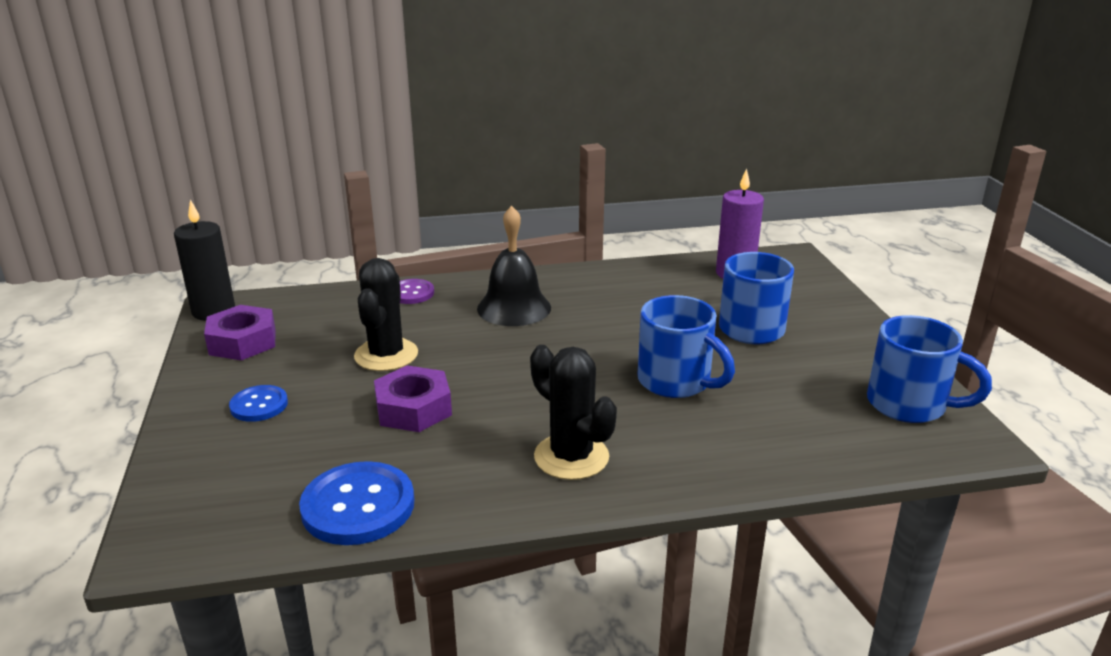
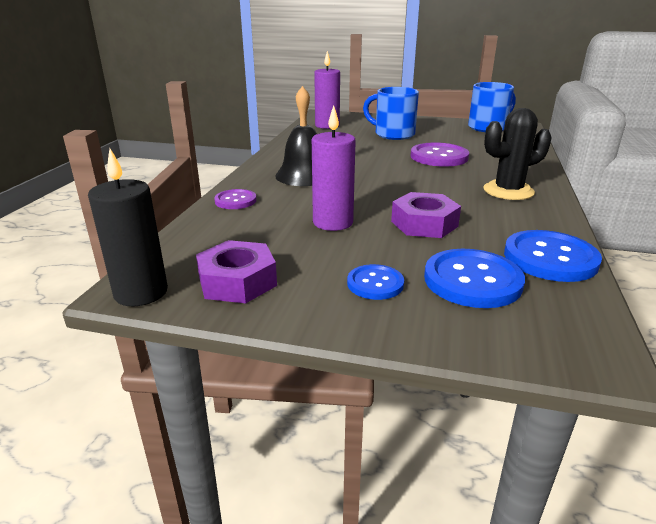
camera: 65 degrees left, 0 degrees up
black cactus [354,258,418,371] -> purple candle [312,105,356,231]
blue mug [637,295,735,398] -> purple button [411,143,469,167]
none -> blue button [424,249,525,308]

